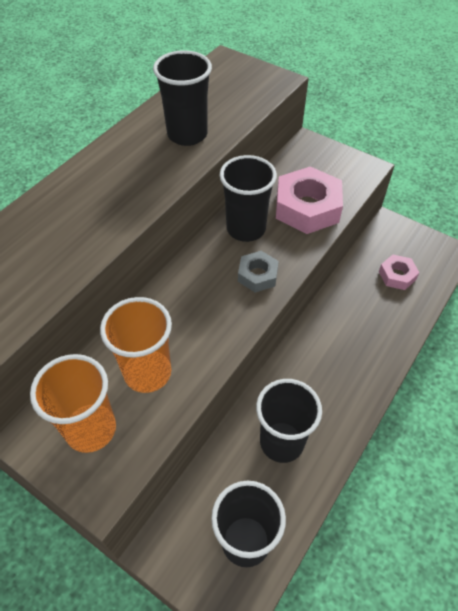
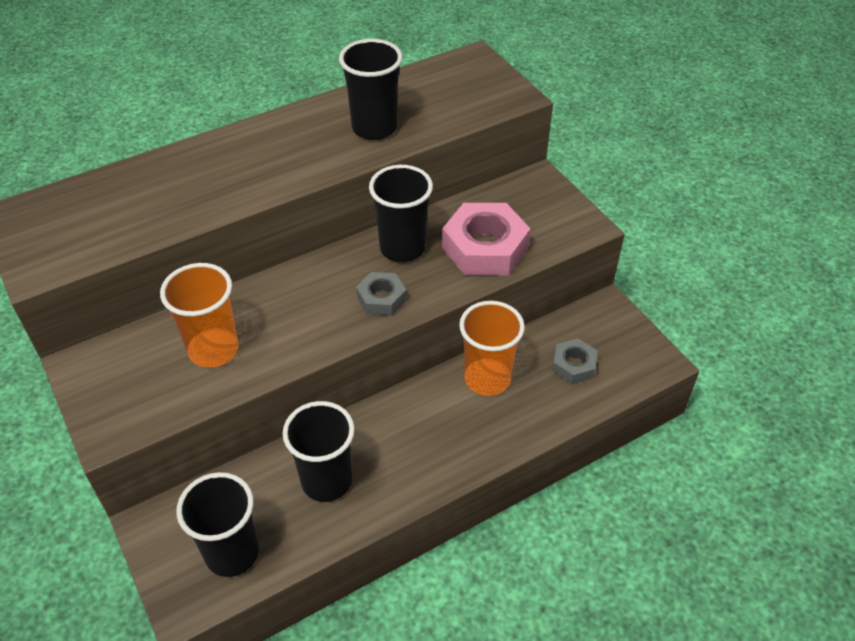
camera: 25 degrees right, 5 degrees down
orange cup [30,354,116,453] -> orange cup moved to [459,301,525,396]
pink nut [379,255,420,290] -> grey nut [552,339,597,384]

